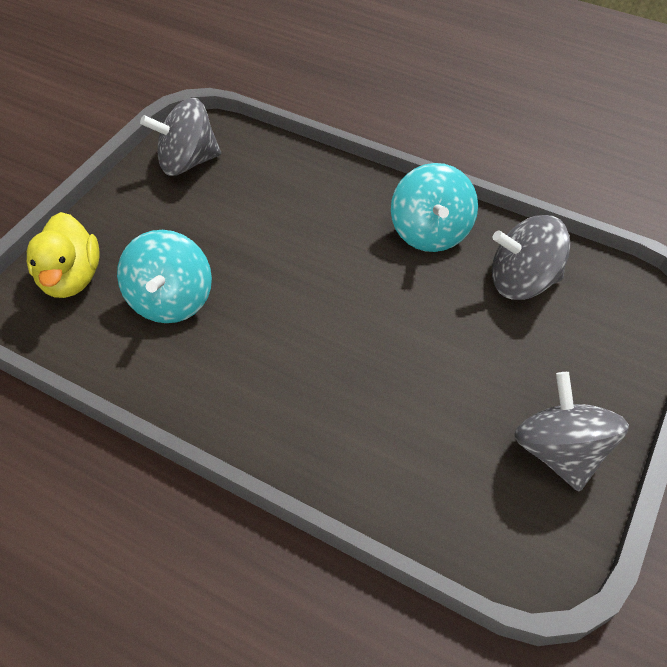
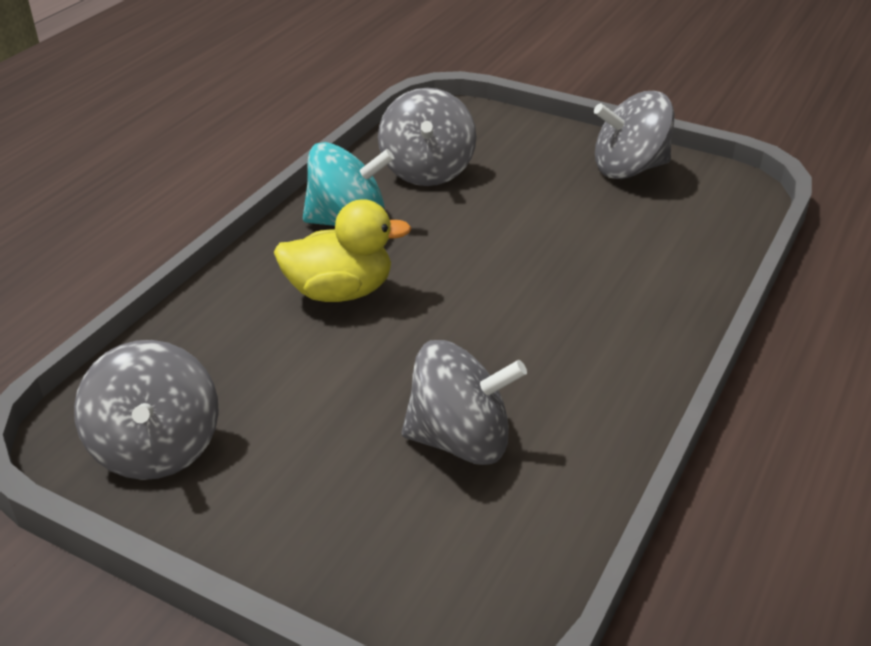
camera: 90 degrees left, 15 degrees down
yellow duck [27,212,100,298] -> yellow duck moved to [274,199,411,302]
turquoise spinning top [117,230,212,323] -> grey spinning top [402,340,527,465]

